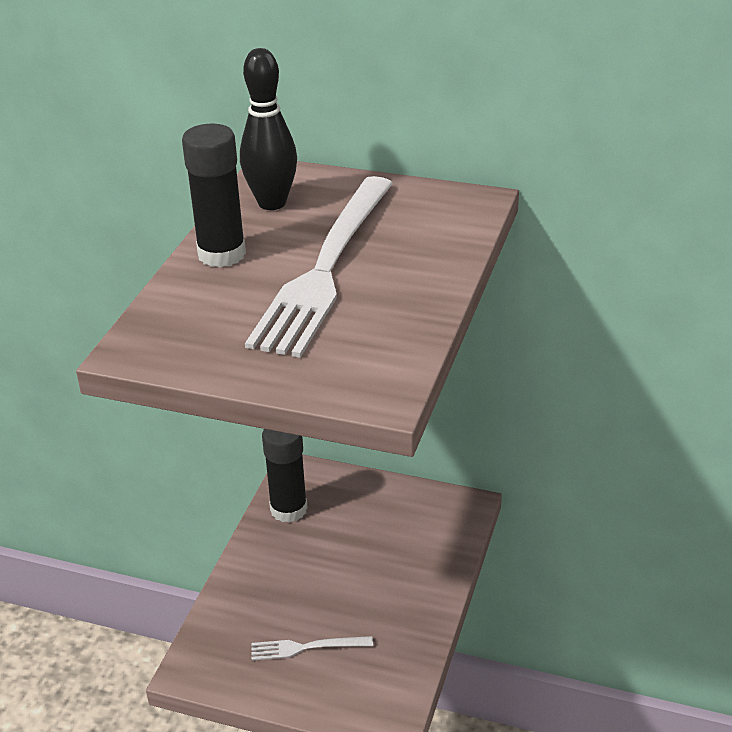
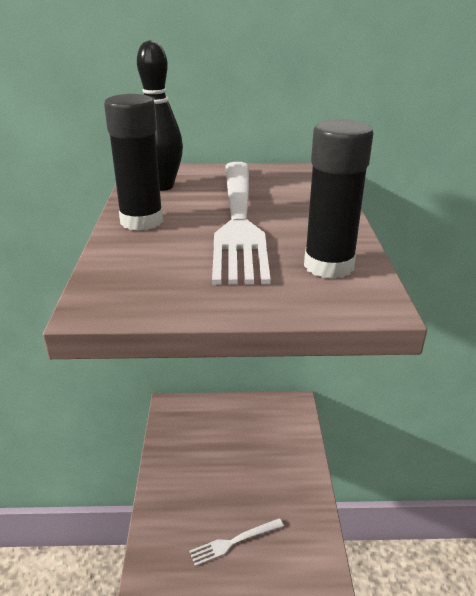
camera: 20 degrees left, 5 degrees down
black glue stick [262,429,308,523] -> black glue stick moved to [304,119,373,279]

